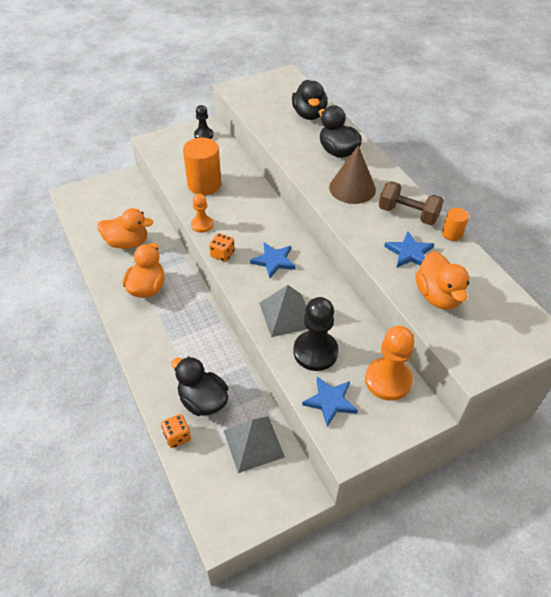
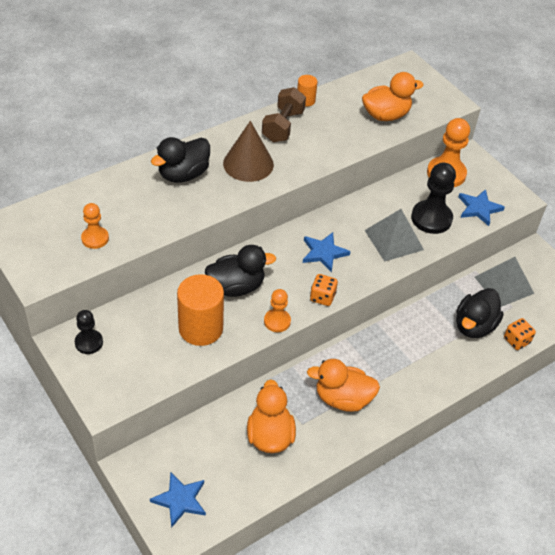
camera: 100 degrees left, 0 degrees up
black duck [292,80,327,120] -> black duck moved to [205,245,276,297]
blue star [384,231,434,268] -> blue star moved to [150,472,206,528]
none -> orange pawn [81,203,109,249]

